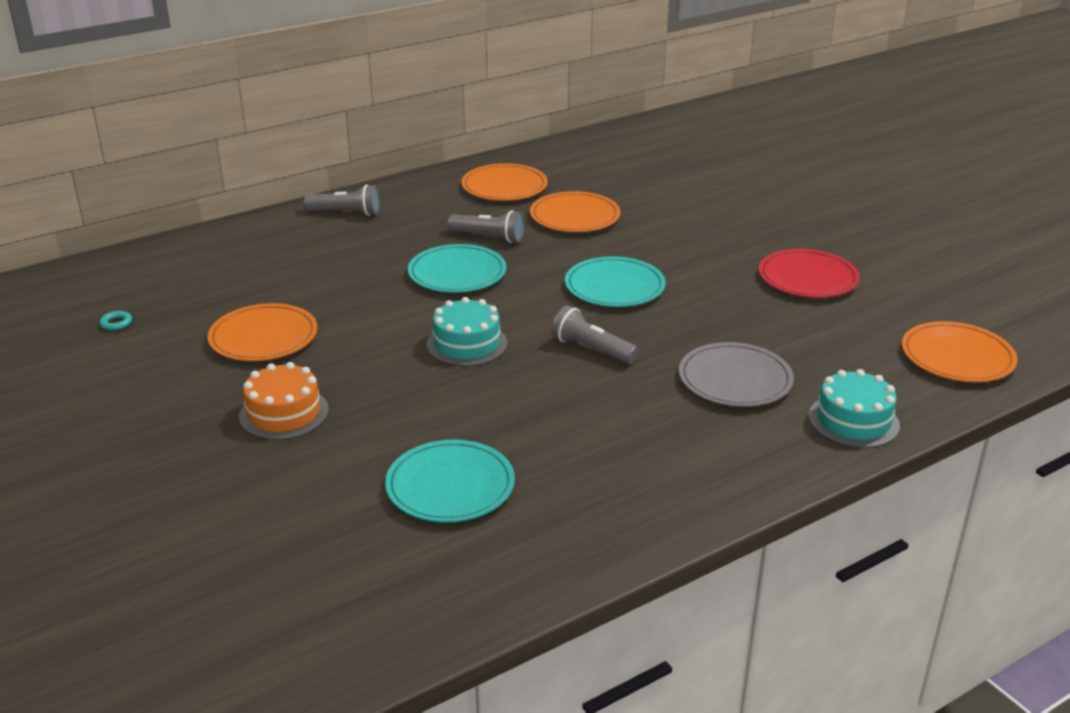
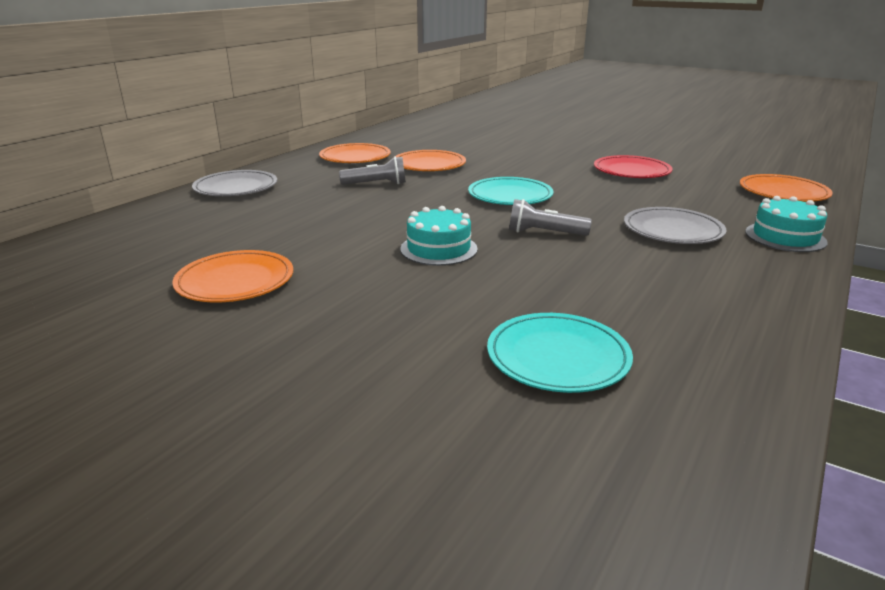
camera: 25 degrees left, 5 degrees down
turquoise ring [100,311,132,330] -> none
orange cake [239,362,329,440] -> none
grey flashlight [304,185,379,216] -> grey plate [192,170,277,196]
turquoise plate [408,244,506,293] -> none

